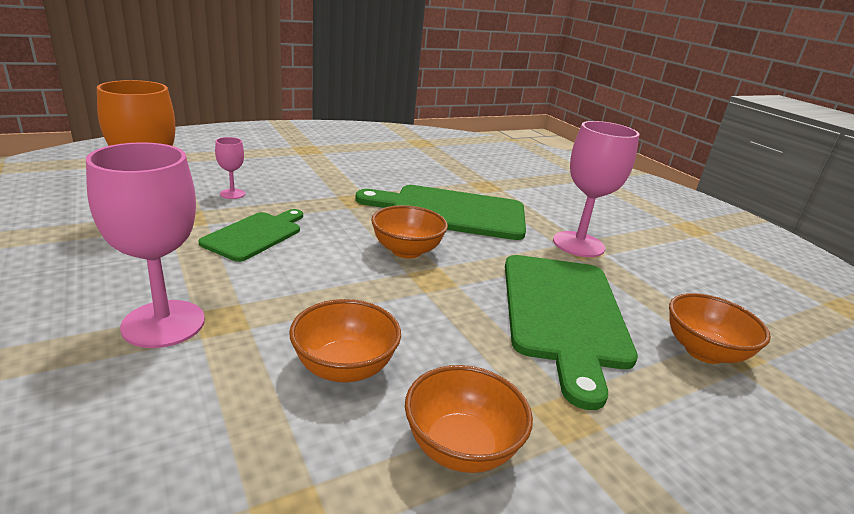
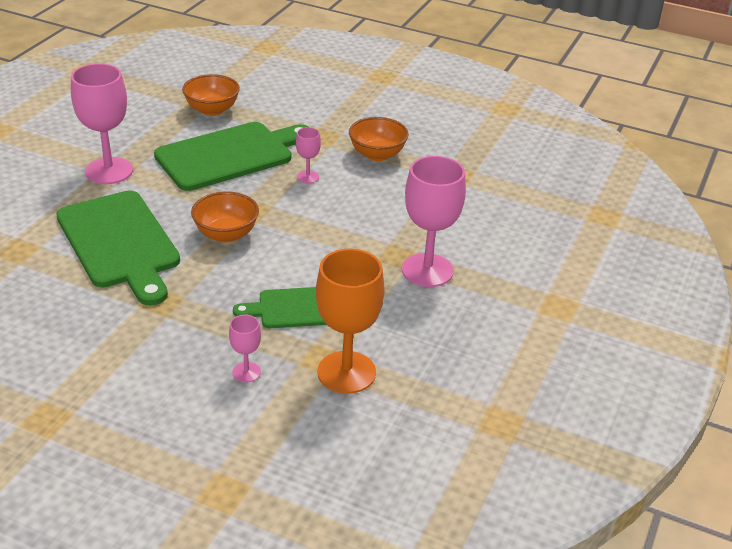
camera: 125 degrees left, 10 degrees up
orange bowl [289,299,401,382] -> none
none -> pink goblet [296,127,321,184]

